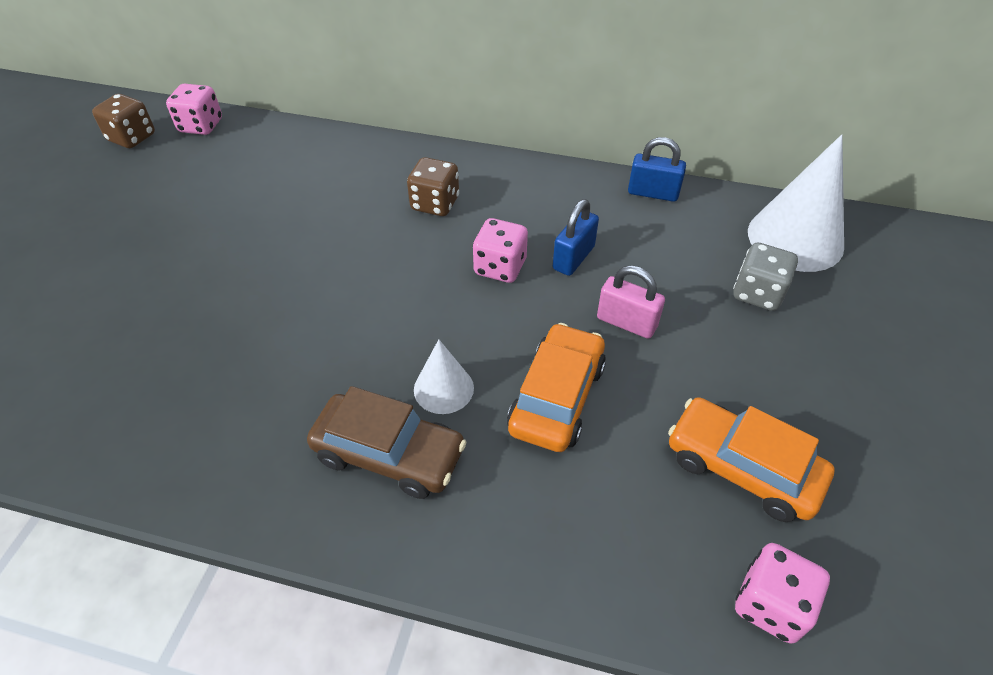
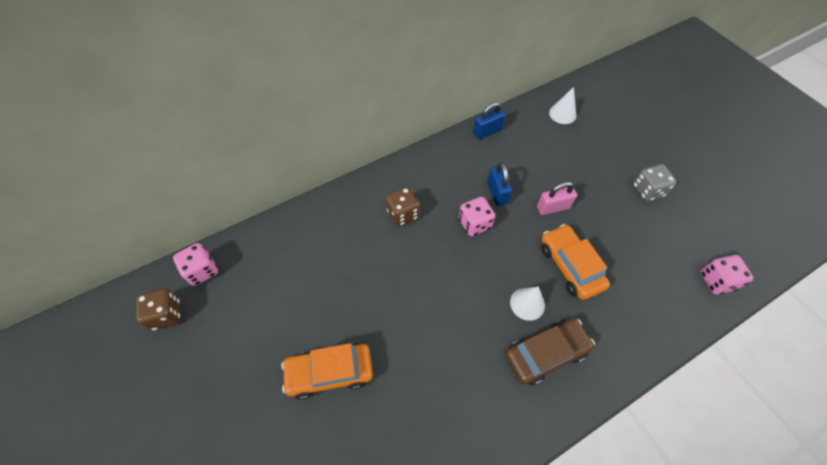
camera: 45 degrees left, 10 degrees up
orange car [668,397,835,522] -> orange car moved to [281,343,373,400]
grey dice [733,242,798,311] -> grey dice moved to [633,164,677,201]
white cone [748,135,844,272] -> white cone [549,87,576,124], size x0.54

